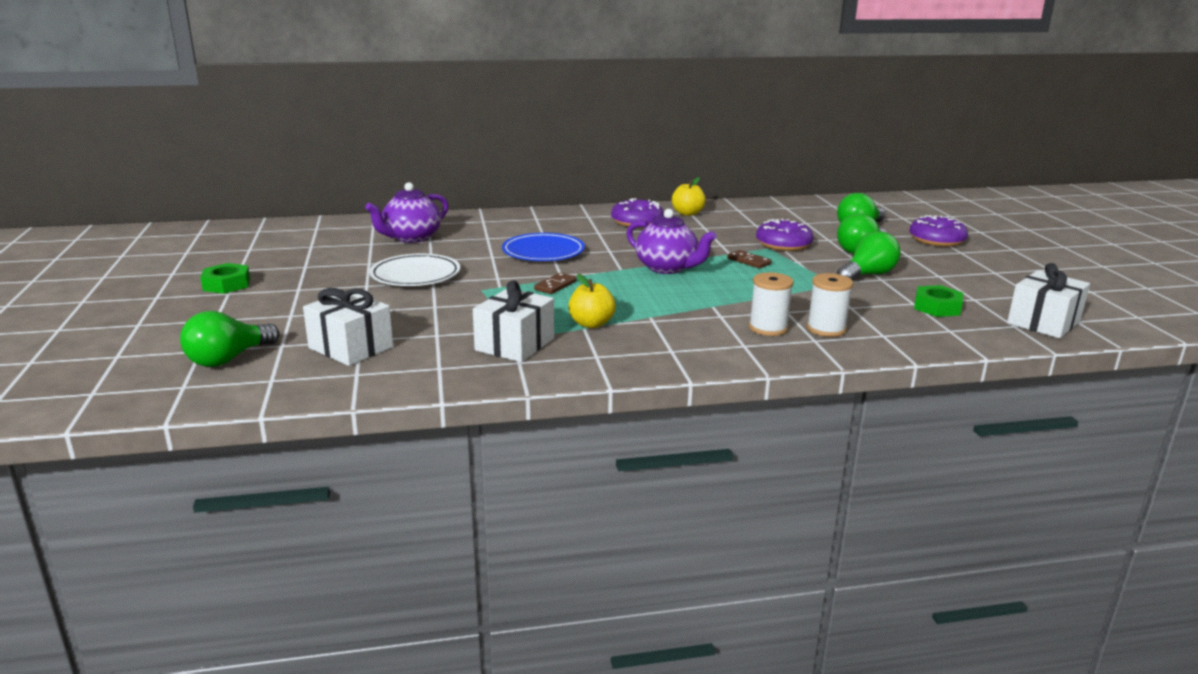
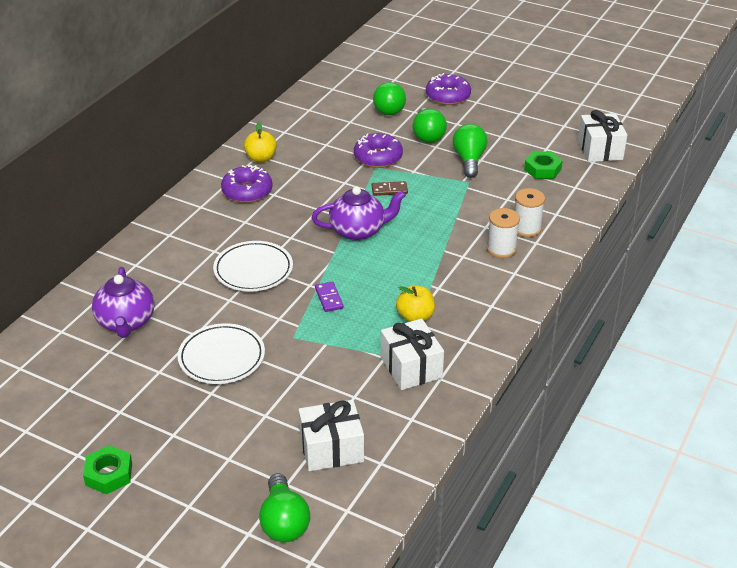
camera: 50 degrees left, 15 degrees up
blue plate [502,233,585,261] -> white plate [213,241,293,292]
brown domino [534,273,577,294] -> purple domino [315,282,344,312]

